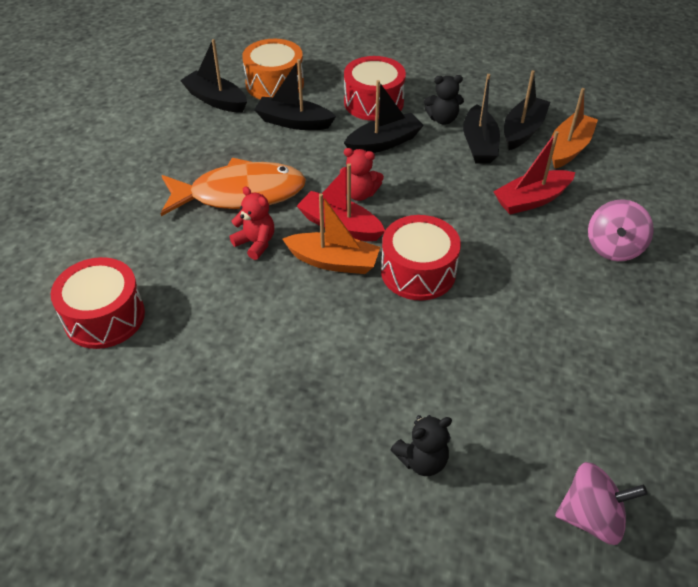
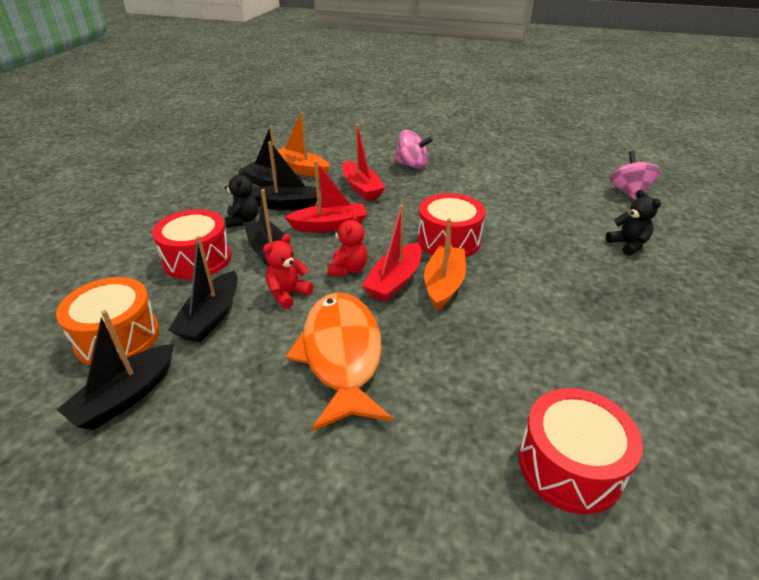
camera: 90 degrees left, 10 degrees down
red teddy bear [230,187,274,260] -> red teddy bear moved to [263,234,313,309]
none -> red boat [285,160,367,232]

